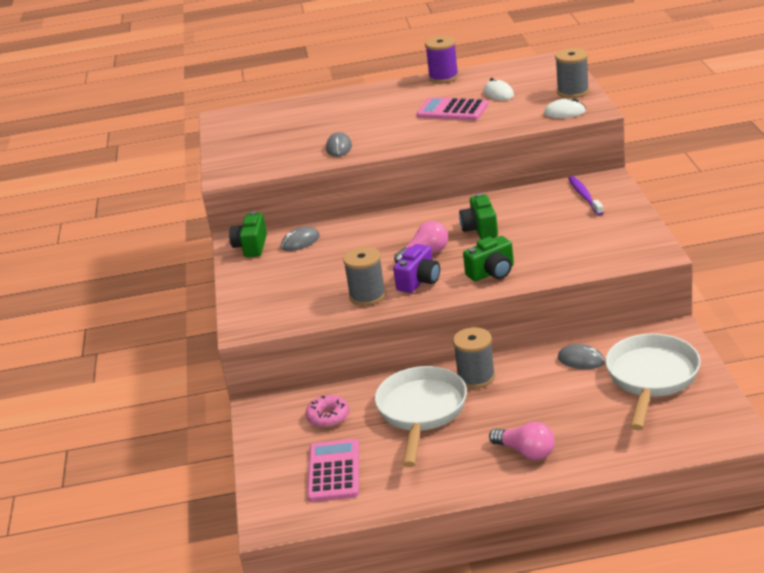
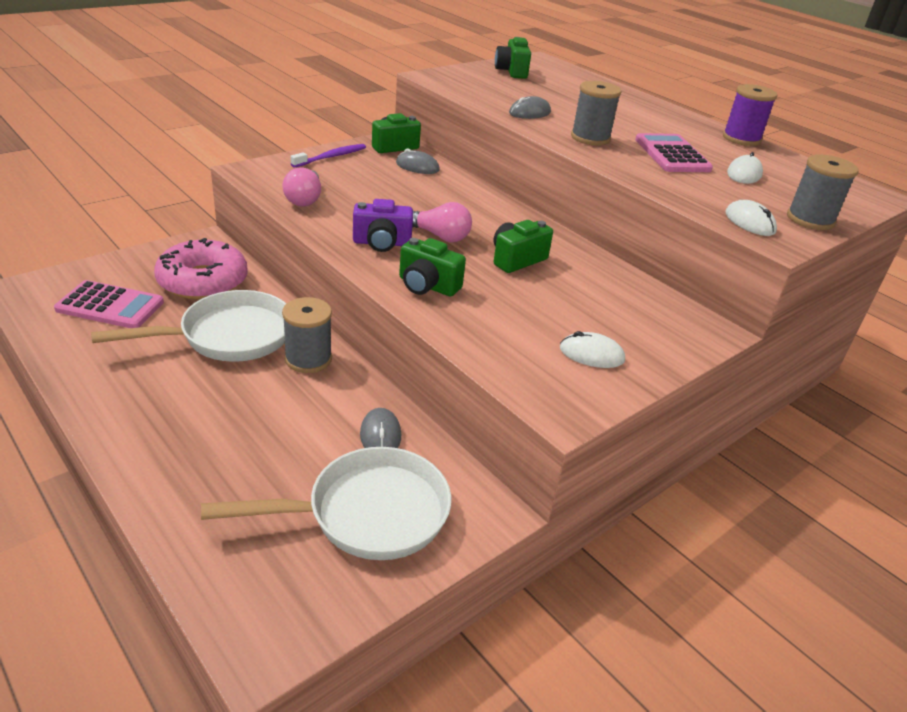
camera: 50 degrees right, 5 degrees up
pink donut [306,395,349,428] -> pink donut [154,238,248,300], size x1.88
pink calculator [307,439,359,502] -> pink calculator turned 45 degrees clockwise [54,280,164,328]
grey spool [343,247,386,306] -> grey spool moved to [571,81,622,146]
pink light bulb [489,422,555,460] -> pink light bulb moved to [282,168,321,206]
purple toothbrush [568,176,604,215] -> purple toothbrush moved to [290,144,366,168]
none -> green camera [495,37,531,79]
none -> white mouse [560,331,625,368]

